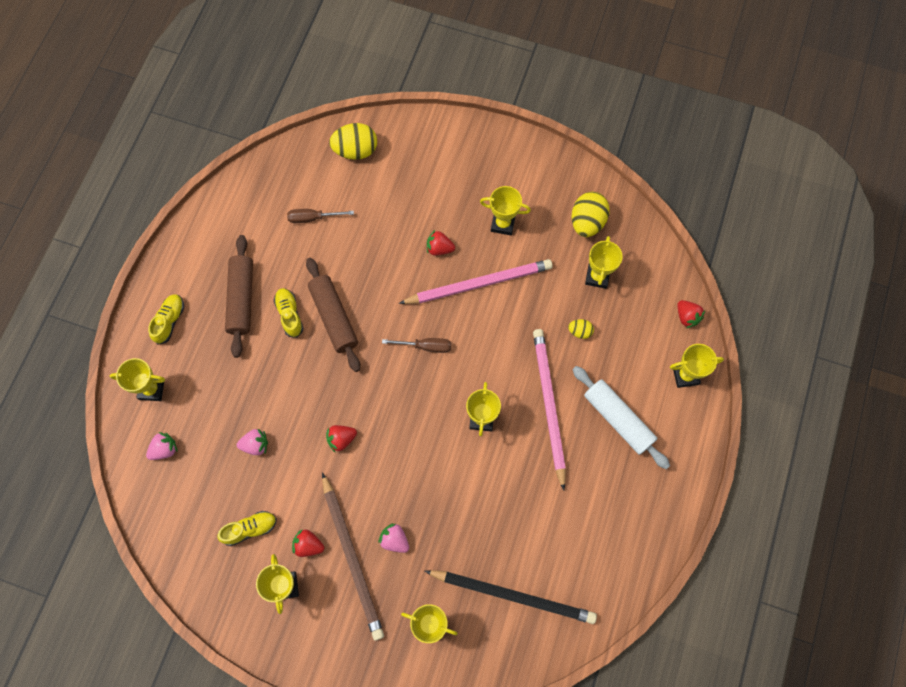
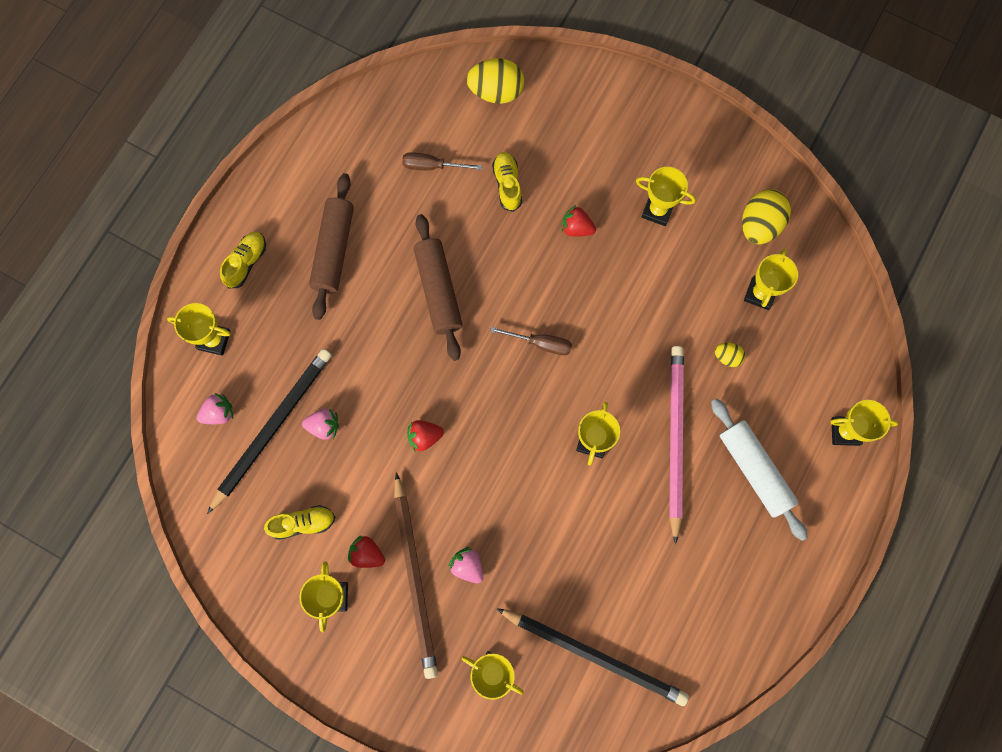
camera: 10 degrees right, 5 degrees up
yellow shoe [274,288,304,338] -> yellow shoe moved to [492,152,522,212]
pink pencil [399,259,553,304] -> none
red strawberry [677,300,705,328] -> none
none -> black pencil [207,349,332,514]

